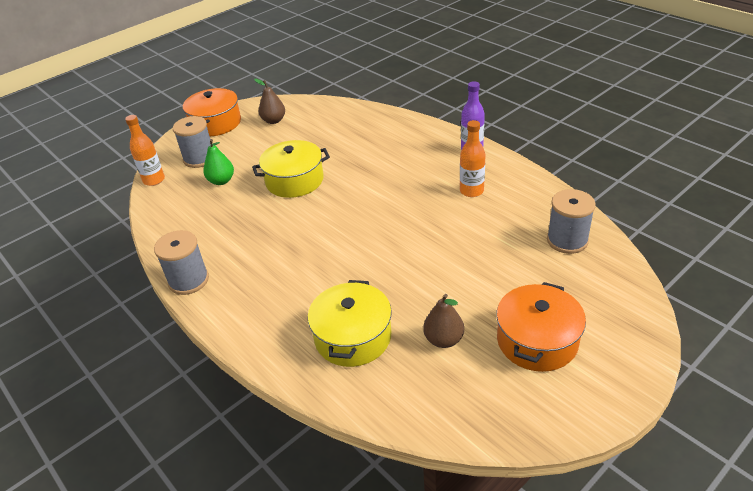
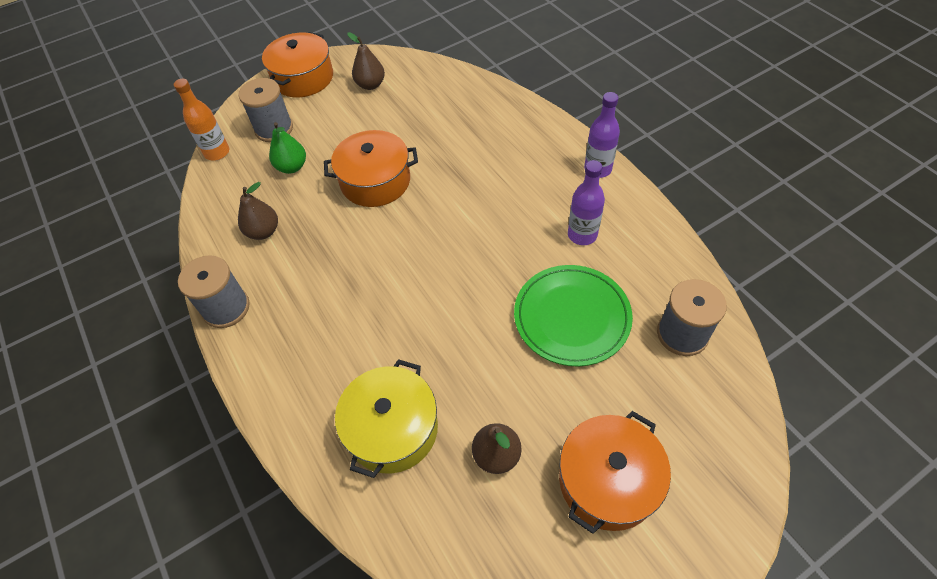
camera: 10 degrees right, 15 degrees up
yellow pot [252,140,330,198] -> orange pot [324,130,418,207]
orange bottle [460,120,486,197] -> purple bottle [568,160,605,245]
none -> brown pear [238,182,278,240]
none -> green plate [514,265,633,367]

